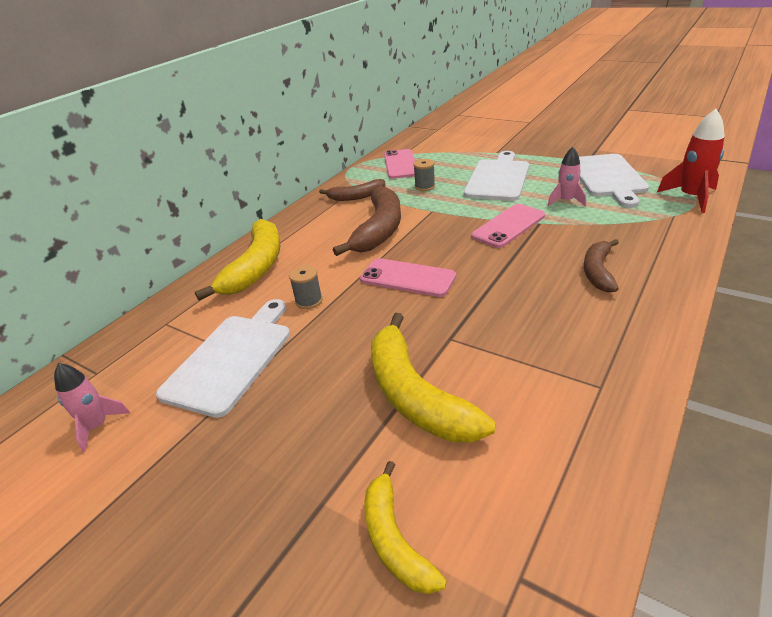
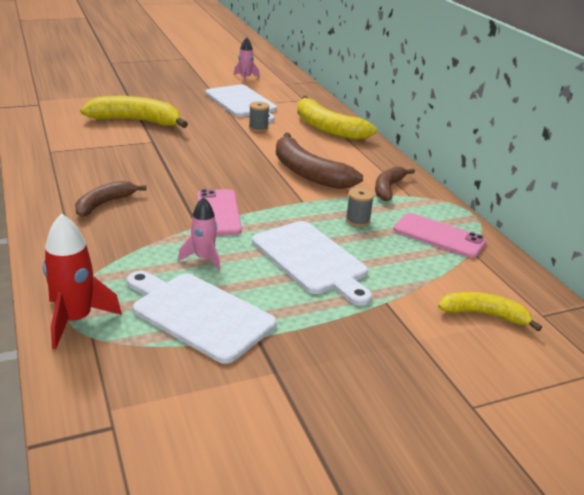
camera: 120 degrees right, 5 degrees down
pink phone [360,258,456,297] -> none
yellow banana [364,461,447,594] -> yellow banana moved to [438,292,542,331]
brown banana [584,239,619,292] -> brown banana turned 105 degrees counterclockwise [75,181,147,217]

